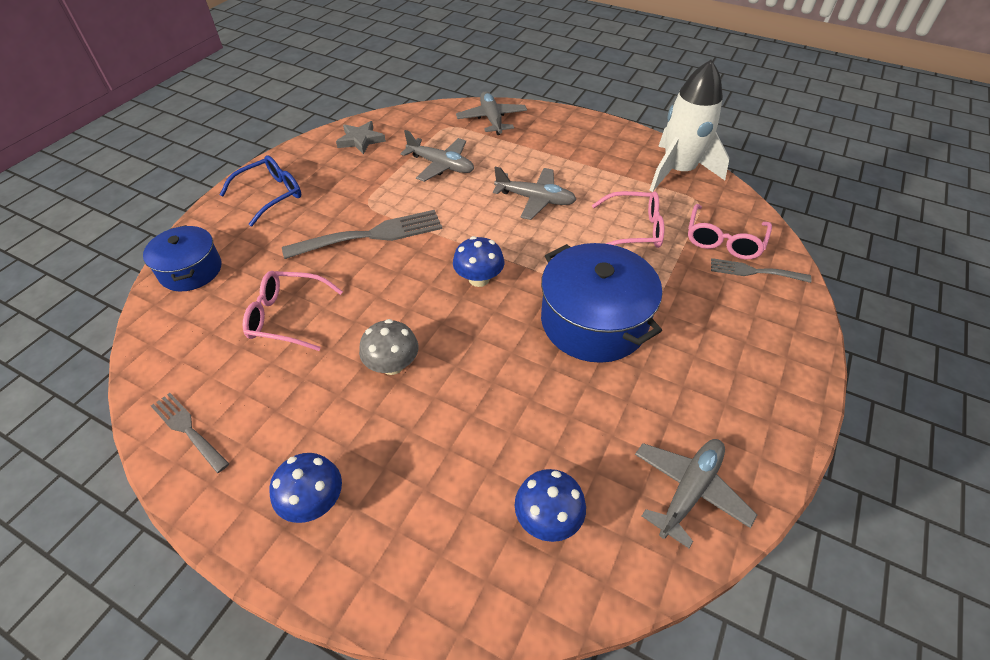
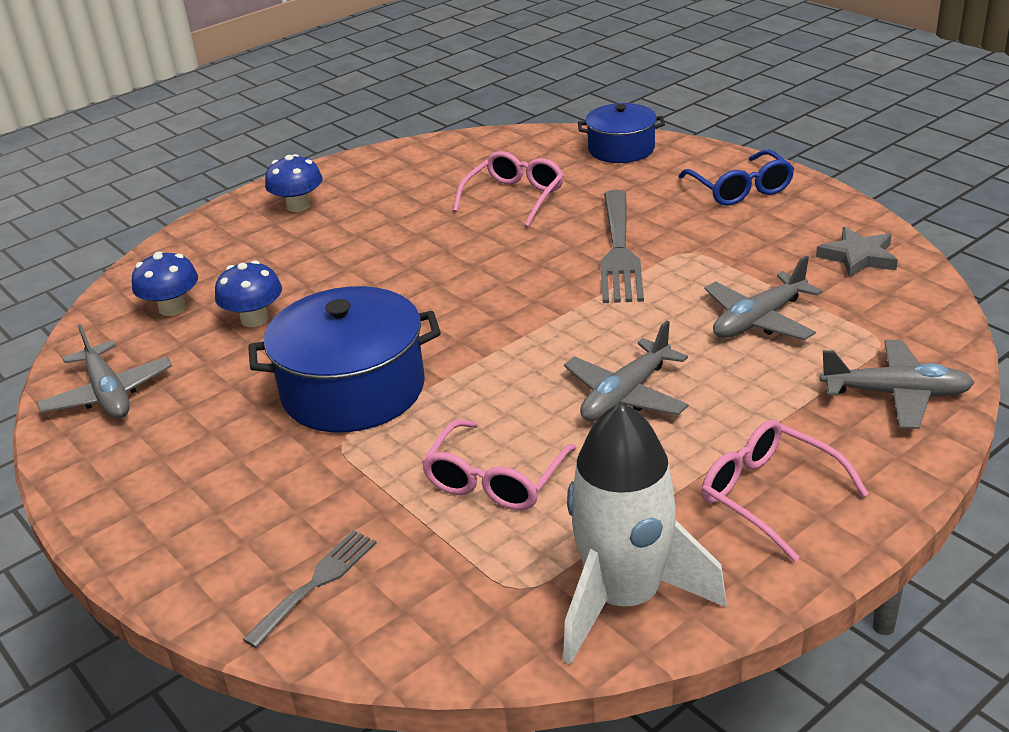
camera: 115 degrees right, 15 degrees down
grey fork [151,393,230,473] -> none
grey mushroom [359,319,418,375] -> none
blue mushroom [453,236,504,287] -> blue mushroom moved to [215,260,282,327]
pink glasses [688,204,772,259] -> pink glasses moved to [701,419,869,562]

